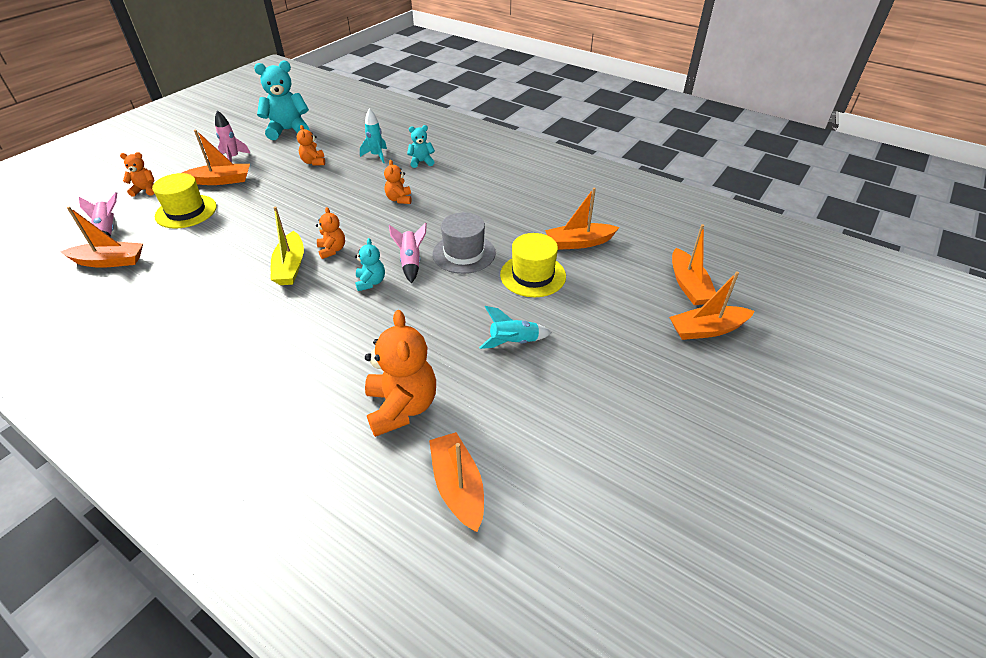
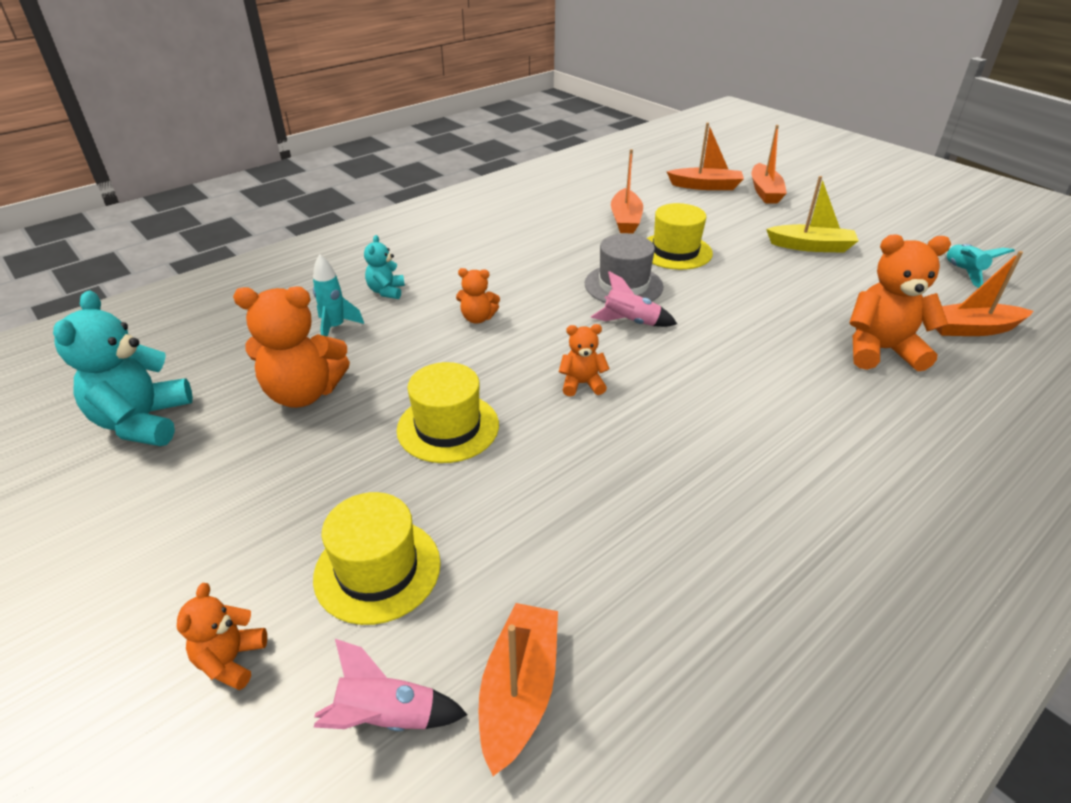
camera: 75 degrees left, 5 degrees down
orange boat [182,130,250,185] -> none
pink rocket [215,110,251,162] -> none
yellow boat [271,206,304,285] -> yellow boat moved to [766,176,859,253]
orange teddy bear [297,125,325,166] -> orange teddy bear [233,286,350,408], size x1.91
turquoise teddy bear [355,238,385,291] -> none
turquoise rocket [479,306,551,349] -> turquoise rocket moved to [944,244,1015,288]
none -> yellow hat [397,362,499,463]

